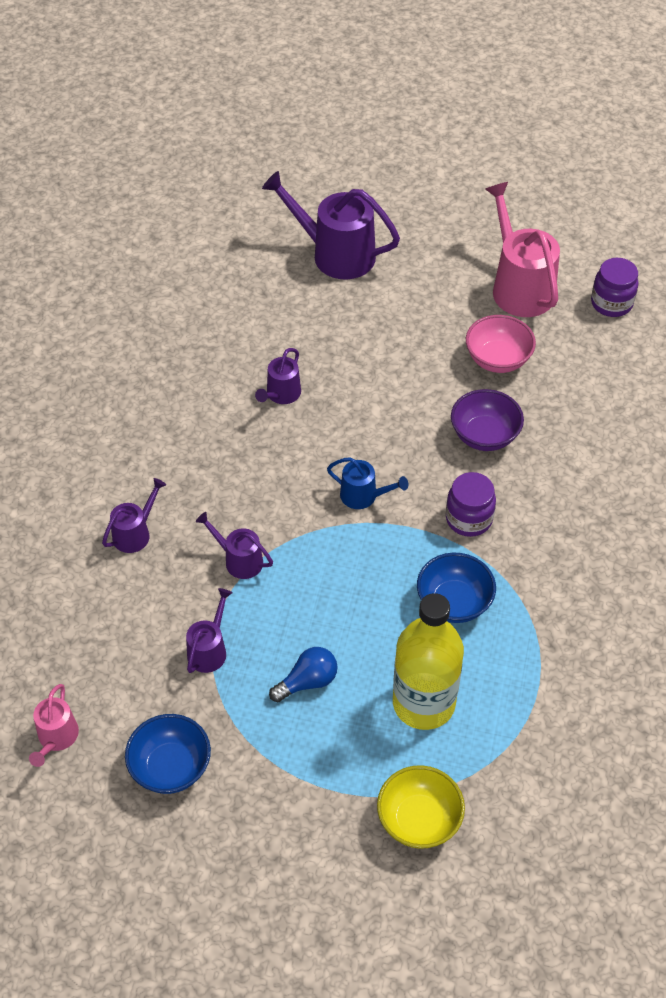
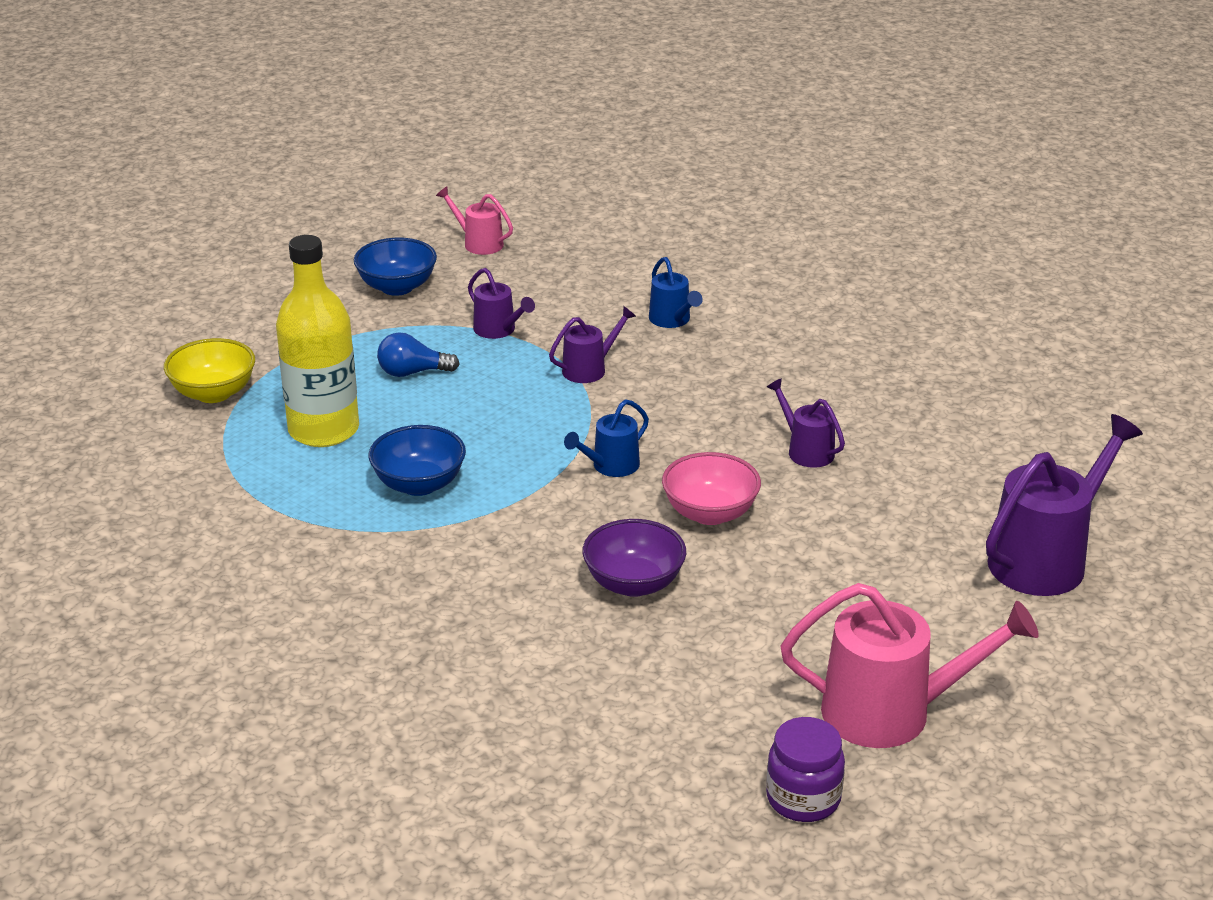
camera: 115 degrees right, 20 degrees down
purple watering can [102,478,166,553] -> blue watering can [649,257,703,328]
blue light bulb [269,647,337,702] -> blue light bulb turned 90 degrees clockwise [377,332,460,377]
purple jar [446,472,496,537] -> none
pink bowl [466,315,536,373] -> pink bowl moved to [662,452,761,525]

